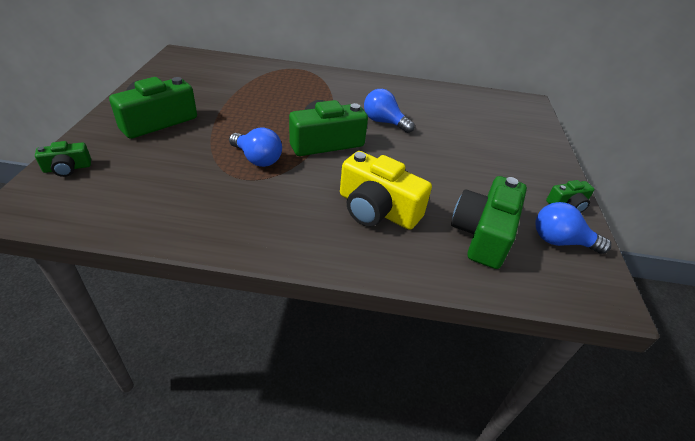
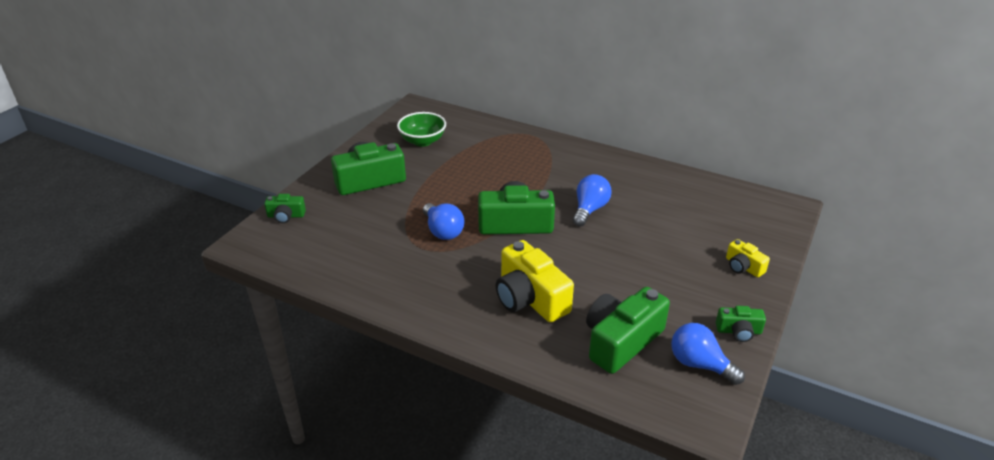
camera: 25 degrees right, 5 degrees down
blue light bulb [364,89,414,133] -> blue light bulb turned 60 degrees clockwise [573,174,611,227]
none -> green bowl [397,112,446,146]
none -> yellow camera [726,239,770,277]

